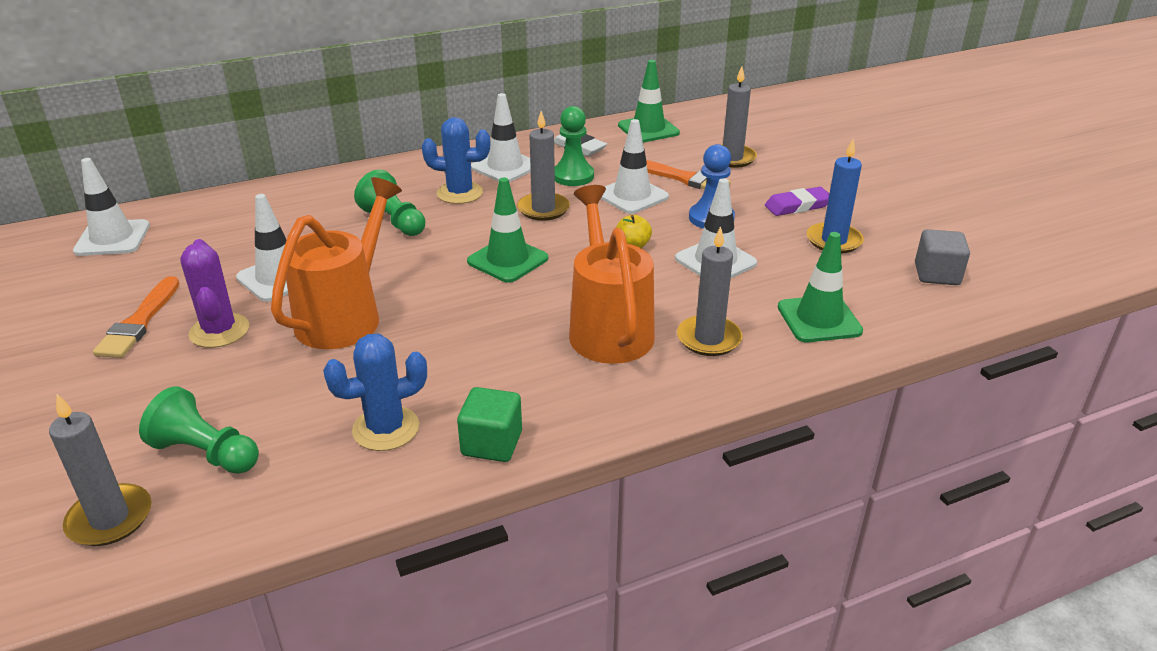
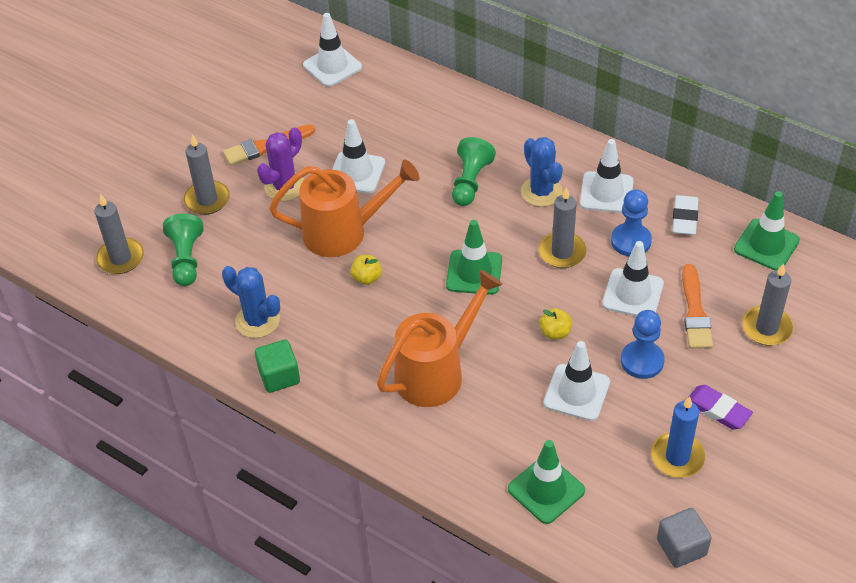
camera: 60 degrees right, 15 degrees up
green pawn [555,106,594,186] -> blue pawn [611,189,652,257]
grey candle [677,226,742,356] -> grey candle moved to [184,135,230,215]
none -> yellow apple [350,255,382,285]

